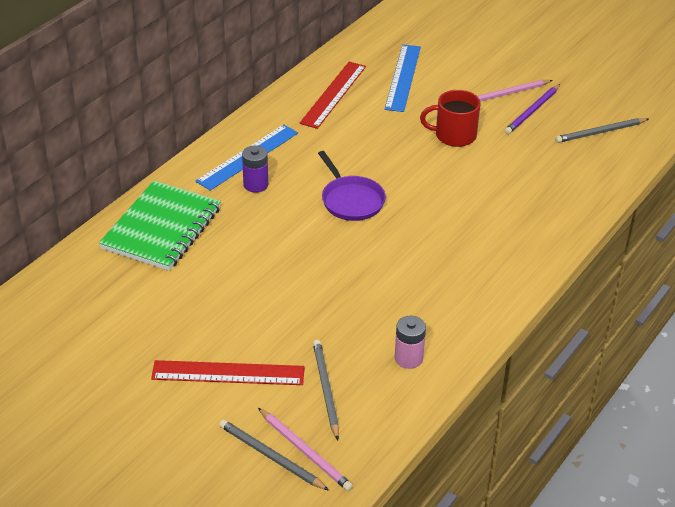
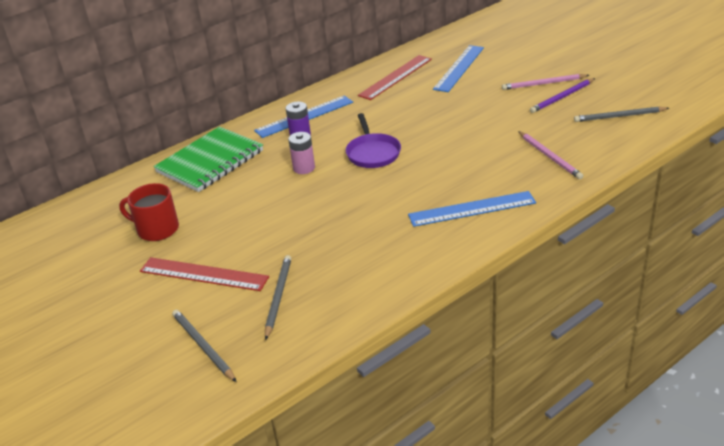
camera: 20 degrees right, 5 degrees down
pink pencil [258,408,353,491] -> pink pencil moved to [518,131,583,179]
pink battery [394,316,426,369] -> pink battery moved to [288,132,315,174]
red mug [420,90,481,147] -> red mug moved to [119,183,179,241]
none -> blue ruler [408,191,536,227]

